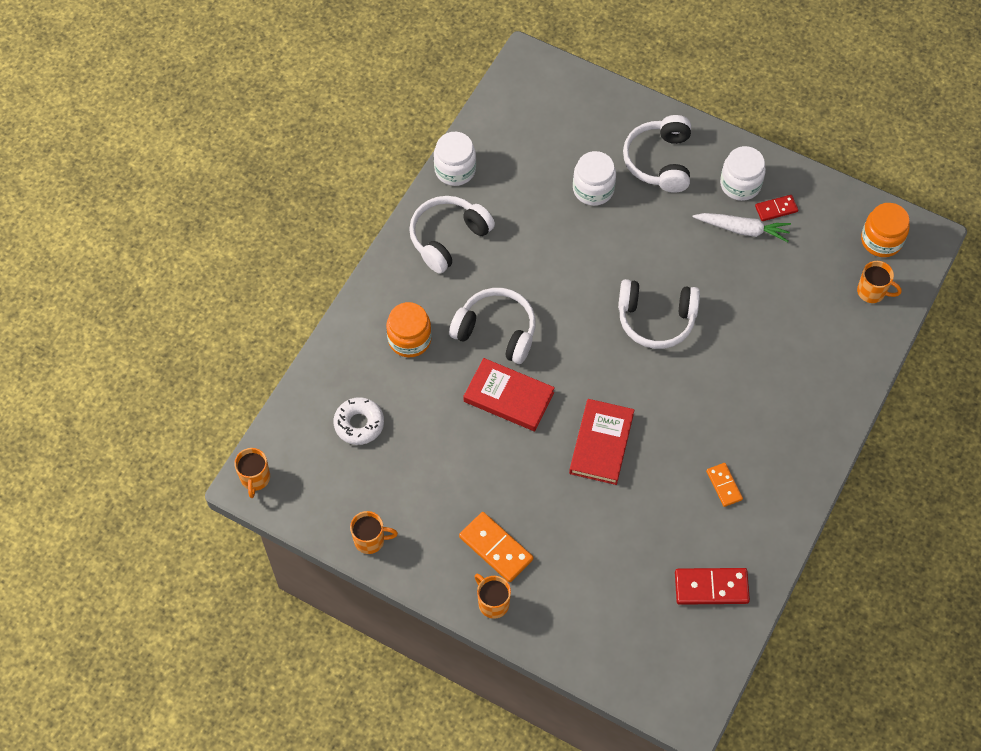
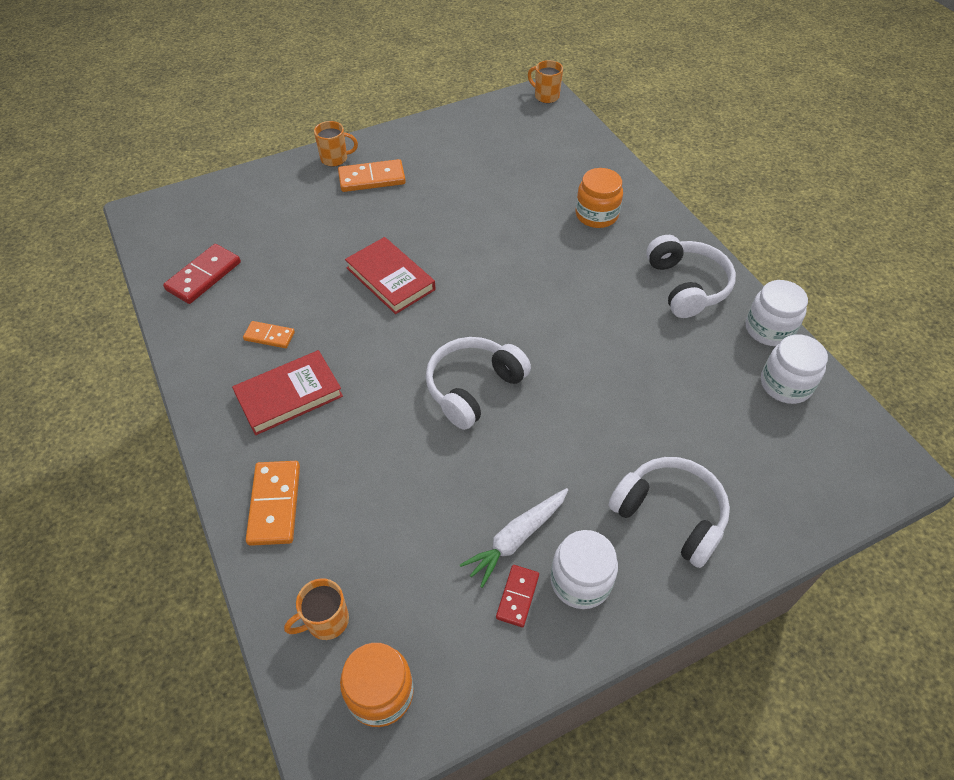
camera: 125 degrees right, 10 degrees down
white donut [333,397,384,445] -> none
orange mug [350,511,398,554] -> none
white headphones [449,288,536,364] -> none
red book [464,358,555,431] -> red book moved to [232,350,343,435]
white jar [573,151,616,206] -> white jar moved to [761,334,828,404]
none -> orange domino [246,461,300,546]

